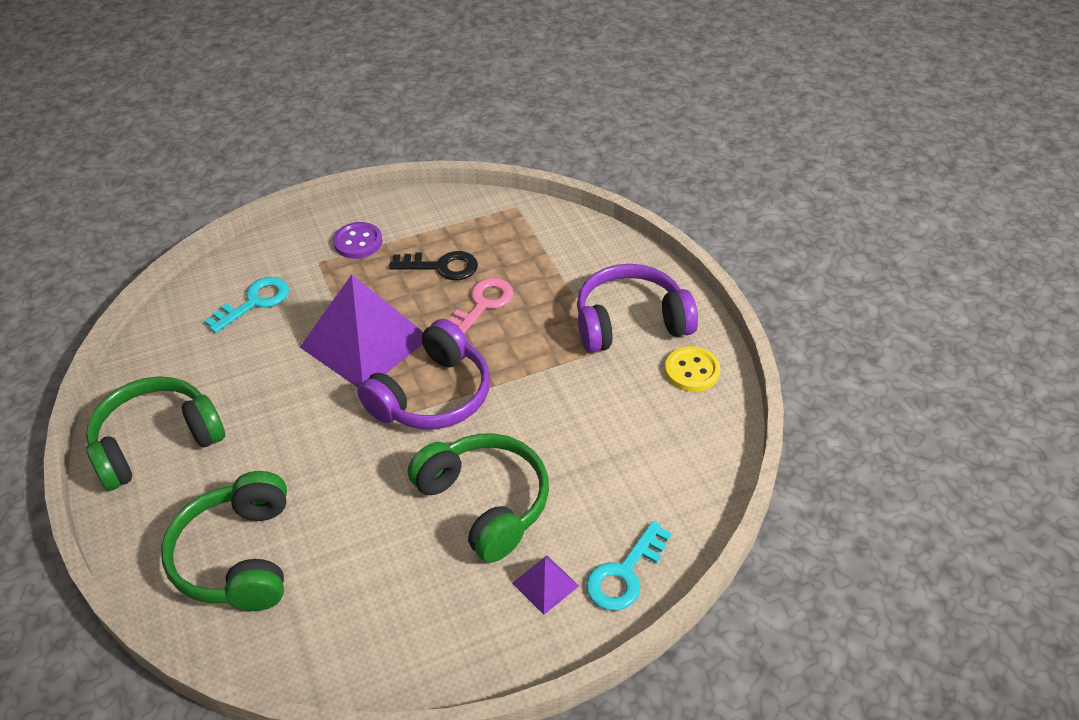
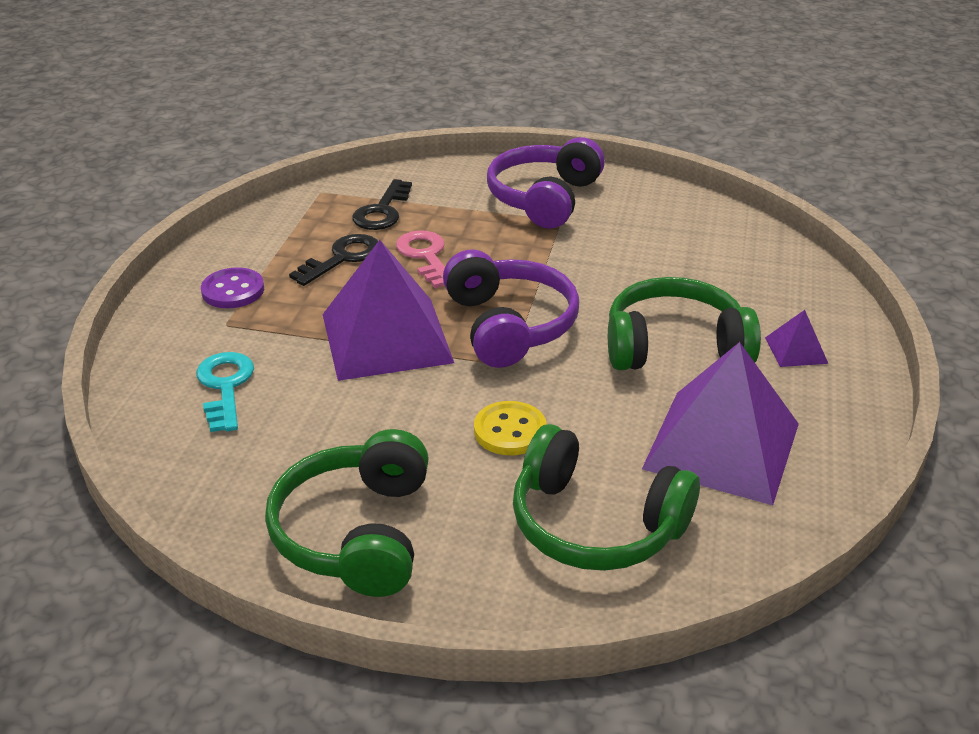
camera: 55 degrees left, 10 degrees down
turquoise key [586,521,671,611] -> none
yellow button [665,346,720,392] -> yellow button moved to [474,401,547,455]
none -> black key [352,179,412,230]
none -> purple pyramid [642,342,799,505]

